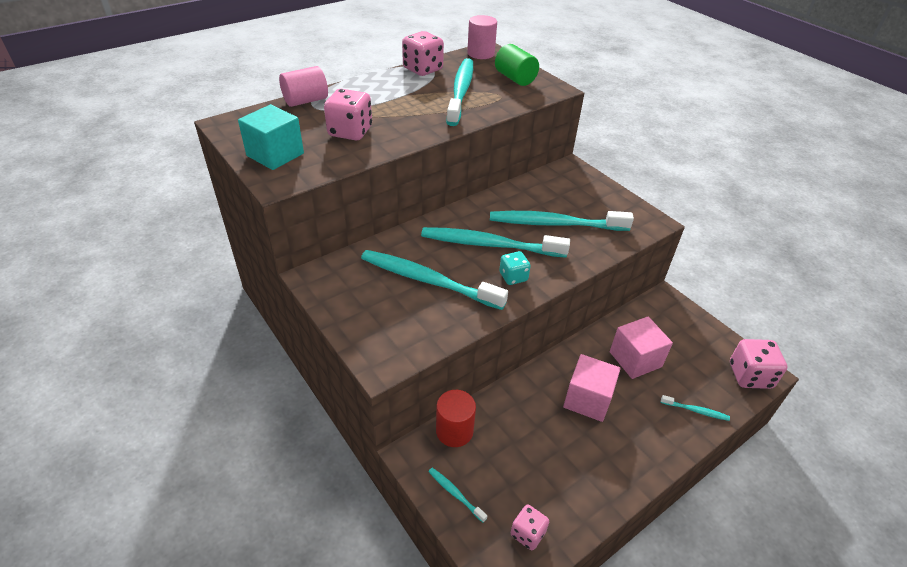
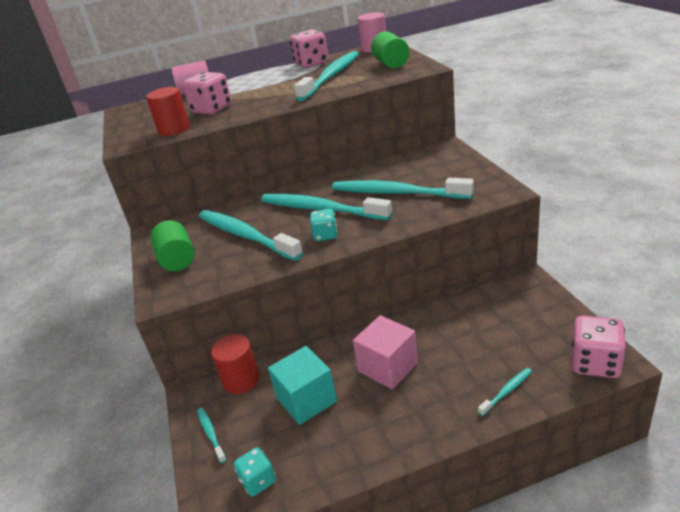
camera: 25 degrees right, 10 degrees down
turquoise cube [238,104,304,170] -> turquoise cube moved to [268,346,337,425]
pink dice [511,504,549,550] -> turquoise dice [233,447,276,497]
pink cube [610,317,673,379] -> none
turquoise toothbrush [661,395,730,421] -> turquoise toothbrush turned 75 degrees counterclockwise [478,368,532,416]
none -> red cylinder [146,87,190,136]
none -> green cylinder [150,220,195,271]

